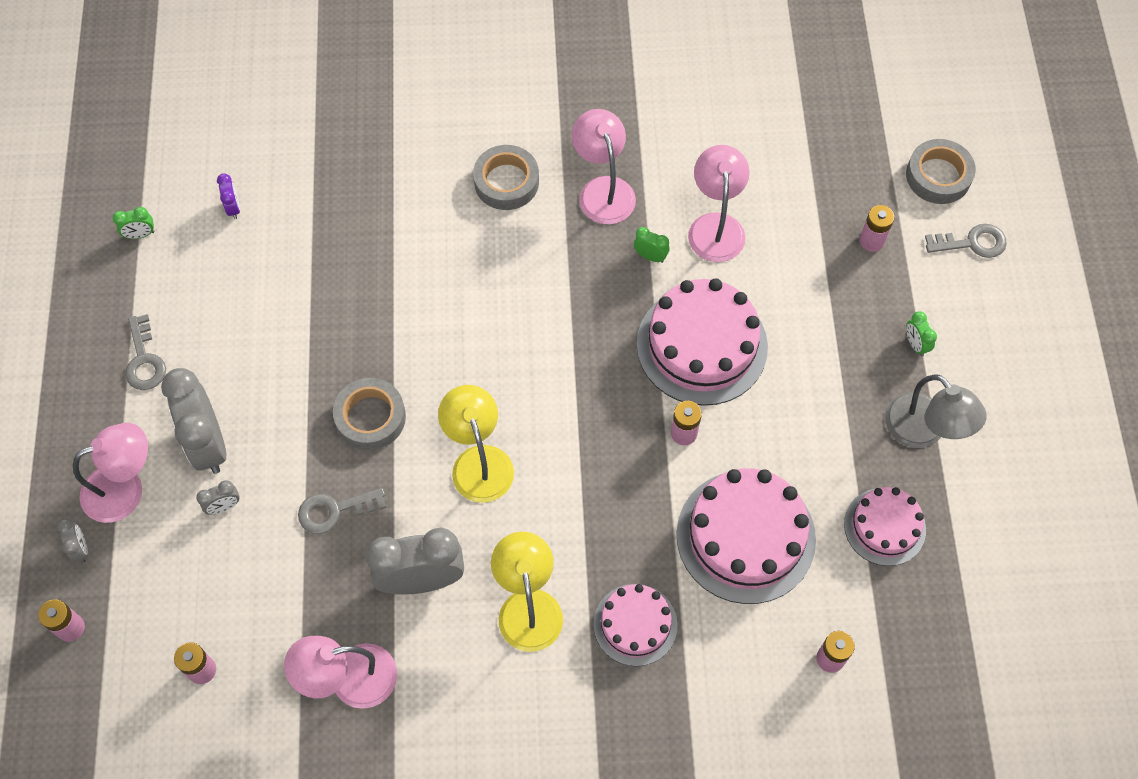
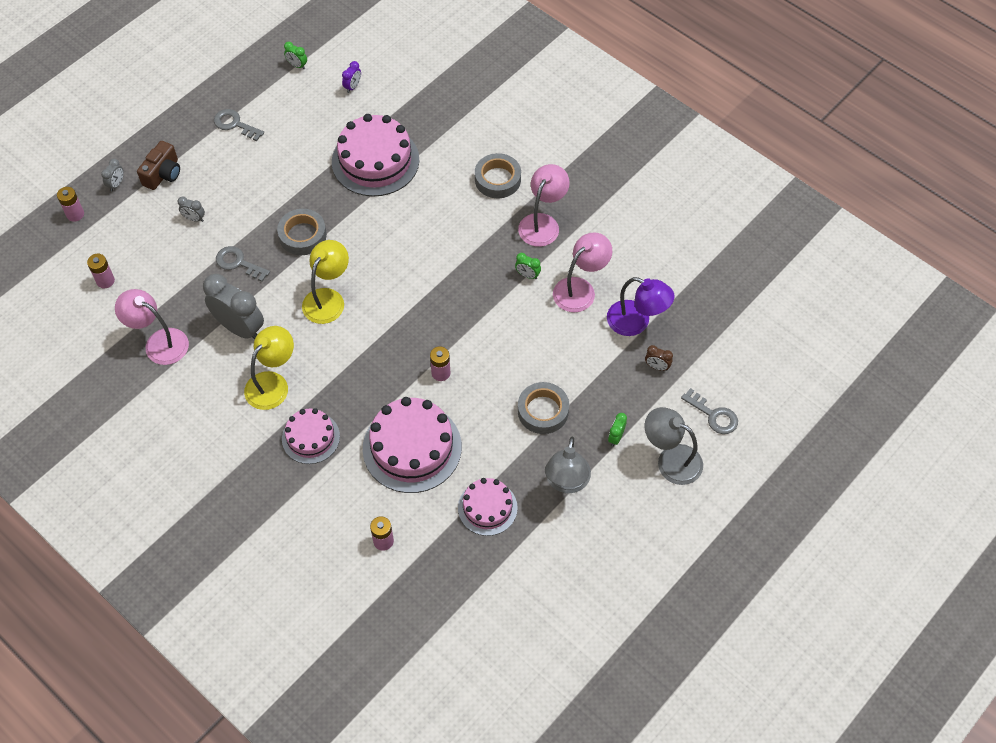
camera: 45 degrees right, 5 degrees down
pink lamp [73,423,148,523] -> brown camera [137,141,180,190]
grey key [125,314,166,390] -> grey key turned 90 degrees clockwise [214,109,264,141]
grey clock [161,368,226,474] -> none
green clock [634,227,670,263] -> green clock turned 135 degrees clockwise [515,253,541,279]
pink cake [637,278,768,406] -> pink cake moved to [332,114,419,196]
pink battery [860,205,895,252] -> brown clock [645,345,673,371]
grey tape [906,139,976,204] -> grey tape moved to [518,382,569,434]
none -> purple lamp [607,277,674,336]
none -> grey lamp [645,407,703,485]

